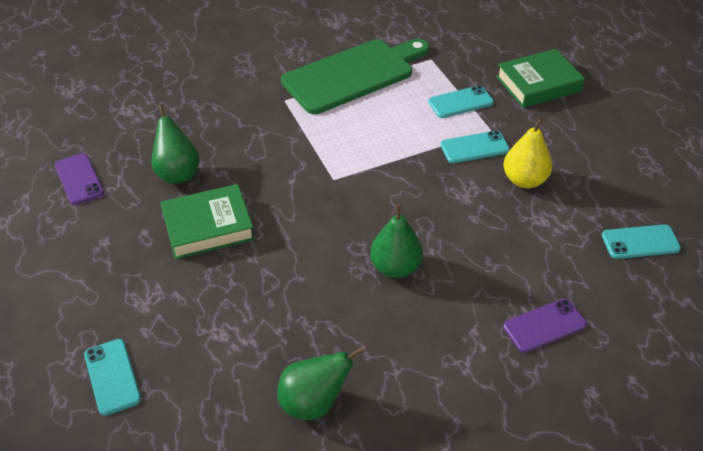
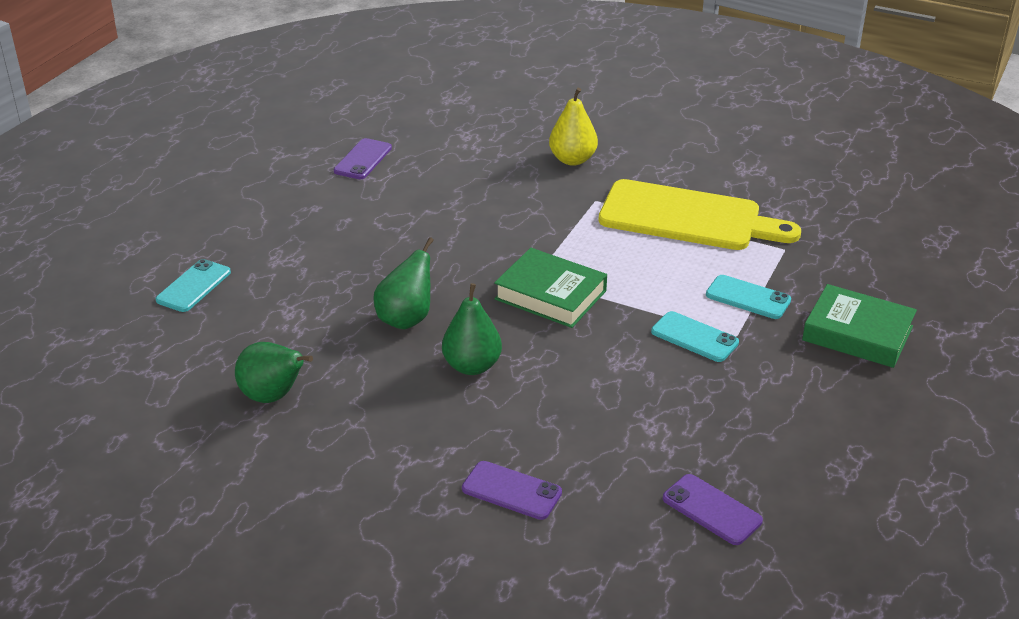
camera: 50 degrees right, 10 degrees down
green pear [151,105,200,184] -> green pear moved to [373,237,434,330]
green book [161,184,255,259] -> green book moved to [494,248,607,328]
green cutting board [281,39,429,114] -> yellow cutting board [598,179,801,250]
yellow pear [504,118,552,188] -> yellow pear moved to [549,88,598,166]
turquoise phone [602,225,681,259] -> purple phone [663,474,763,545]

